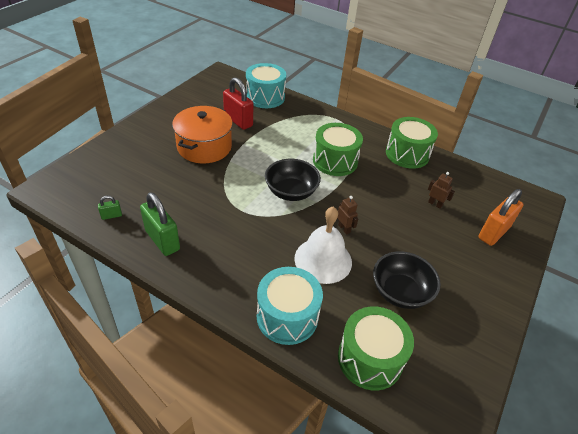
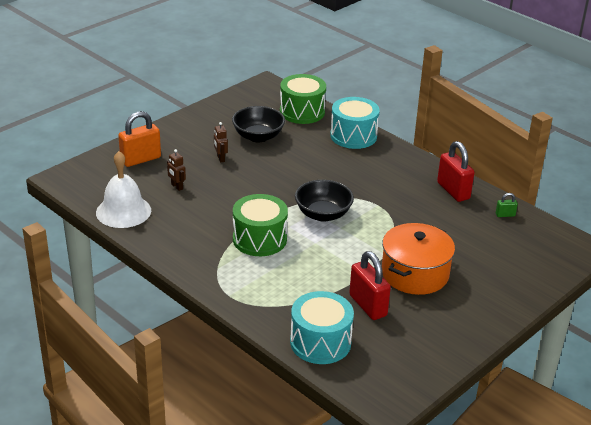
camera: 165 degrees left, 10 degrees down
green padlock [140,192,180,256] -> red padlock [437,141,475,202]
white bell [295,207,352,284] -> white bell moved to [96,151,151,228]
brown robot [338,196,358,235] -> brown robot moved to [214,122,228,163]
green drum [386,117,438,169] -> none

